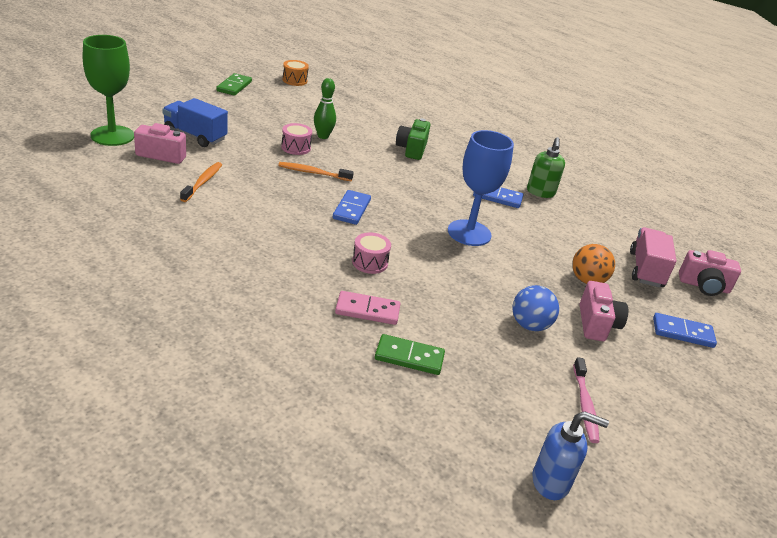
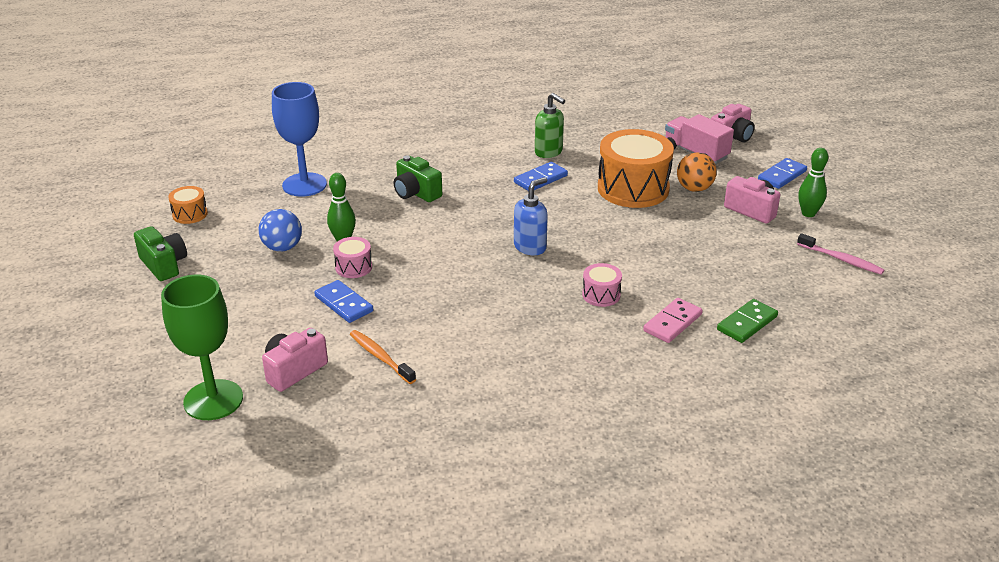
camera: 50 degrees left, 0 degrees up
blue truck [162,98,228,147] -> none
green domino [216,73,252,96] -> green camera [134,226,187,281]
orange toothbrush [278,162,354,181] -> none
blue domino [333,190,371,225] -> blue domino moved to [314,280,373,323]
blue goblet [448,130,514,246] -> blue goblet moved to [272,82,327,197]
blue ball [512,285,559,331] -> blue ball moved to [259,209,302,252]
blue soap dispenser [532,411,609,500] -> blue soap dispenser moved to [514,177,548,255]
none -> orange drum [598,129,674,208]
none -> green bowling pin [798,148,828,217]

